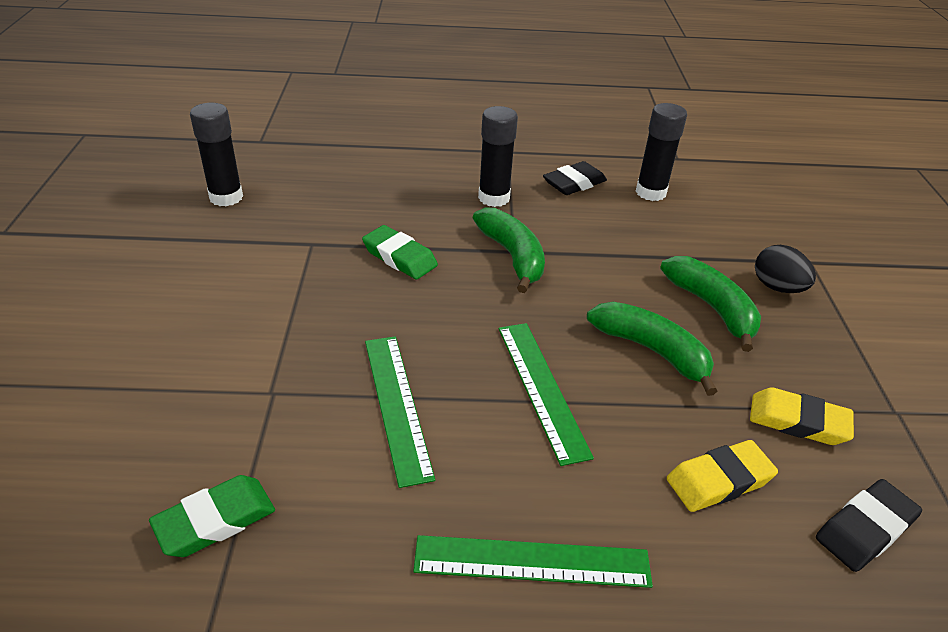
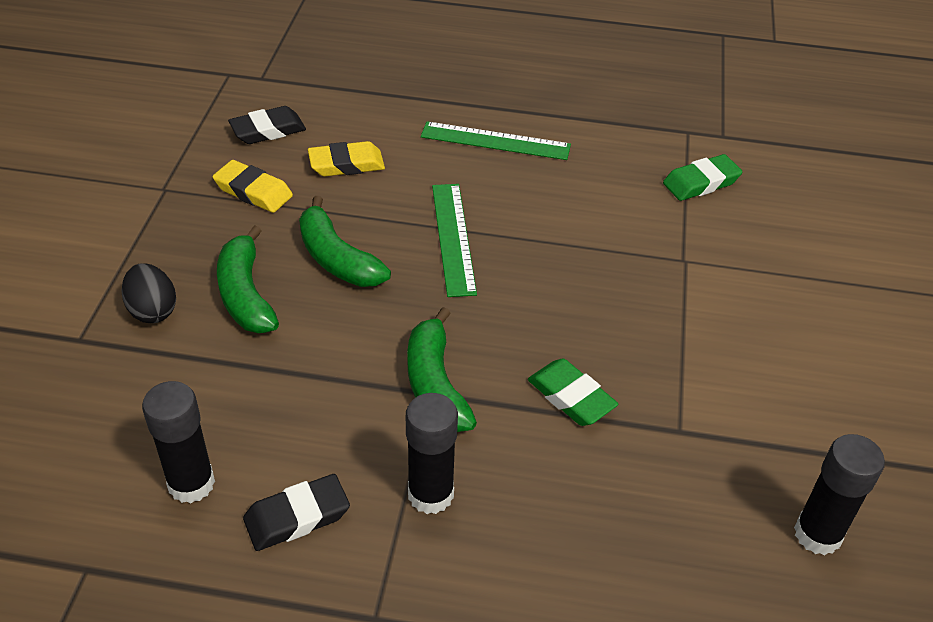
camera: 170 degrees left, 5 degrees up
green ruler [365,336,435,488] -> none

